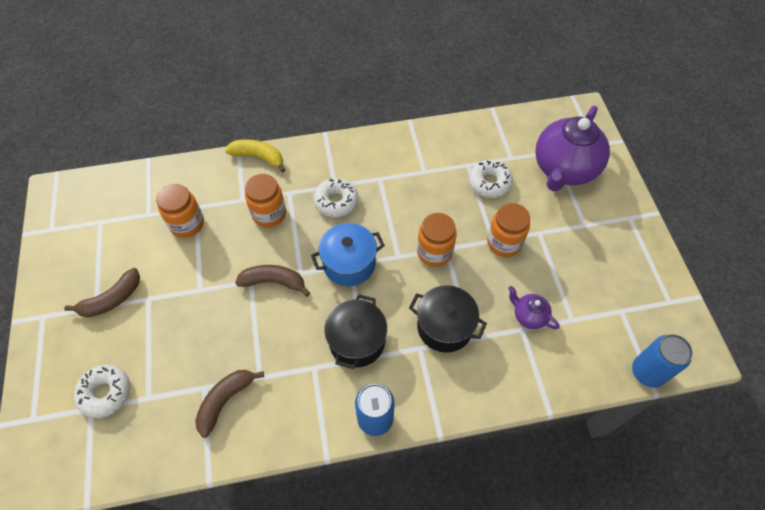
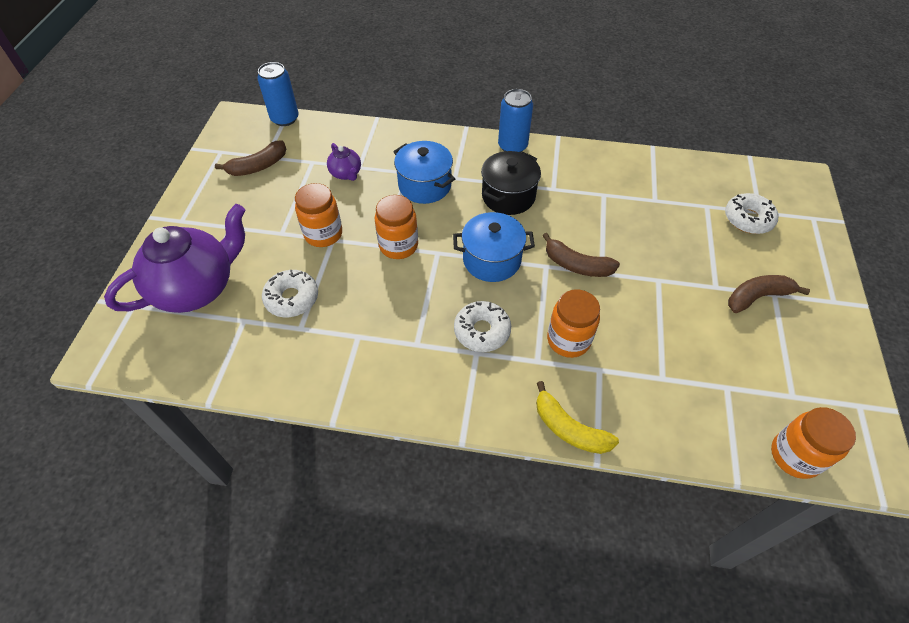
camera: 160 degrees left, 5 degrees down
orange jar [156,184,204,238] -> orange jar moved to [771,407,856,479]
brown banana [195,370,264,438] -> brown banana moved to [215,140,286,176]
black pot [409,285,487,353] -> blue pot [393,141,455,204]

